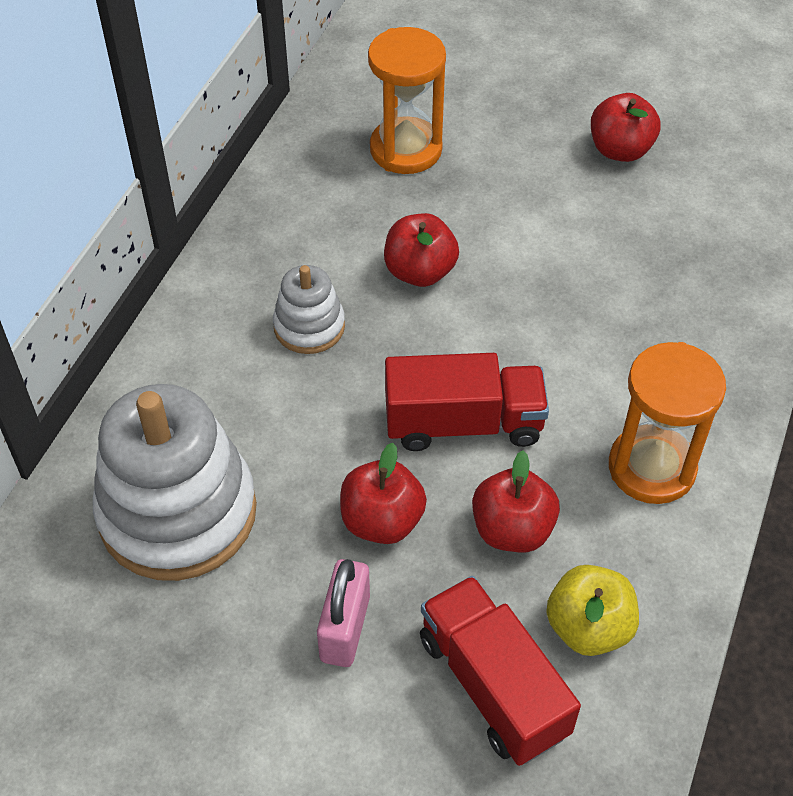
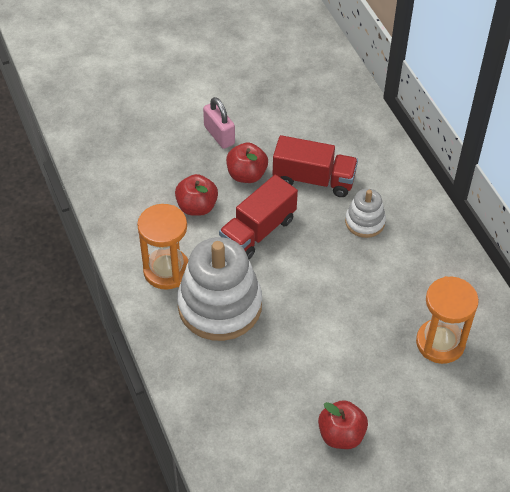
camera: 135 degrees right, 0 degrees up
white stacking toy [93,384,257,581] -> white stacking toy moved to [177,237,262,341]
red apple [384,213,459,287] -> none
red truck [420,576,581,766] -> red truck moved to [273,135,358,197]
yellow apple [546,565,639,656] -> none

